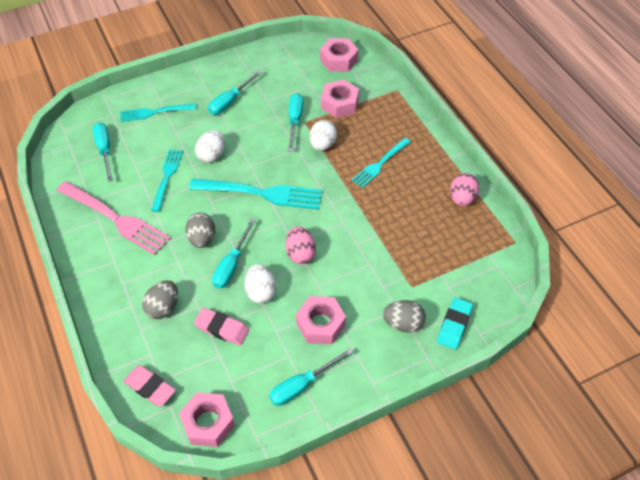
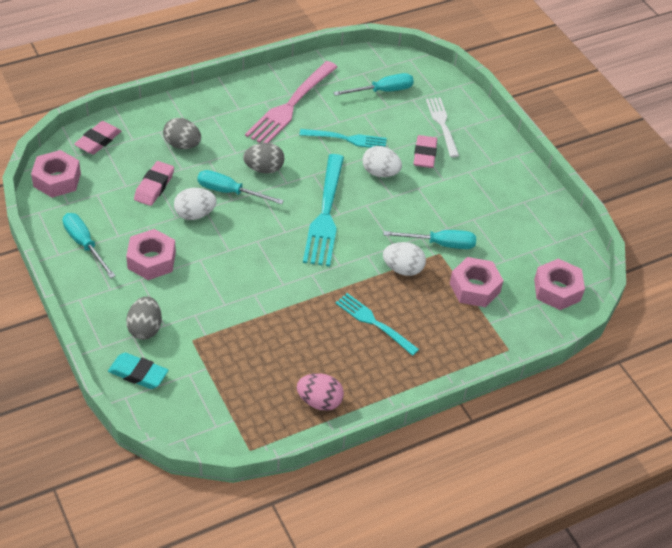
camera: 85 degrees right, 5 degrees down
turquoise fork [120,103,196,122] -> white fork [426,98,459,157]
turquoise screwdriver [208,71,262,115] -> none
pink egg [286,227,316,264] -> none
none -> pink eraser [414,135,437,168]

